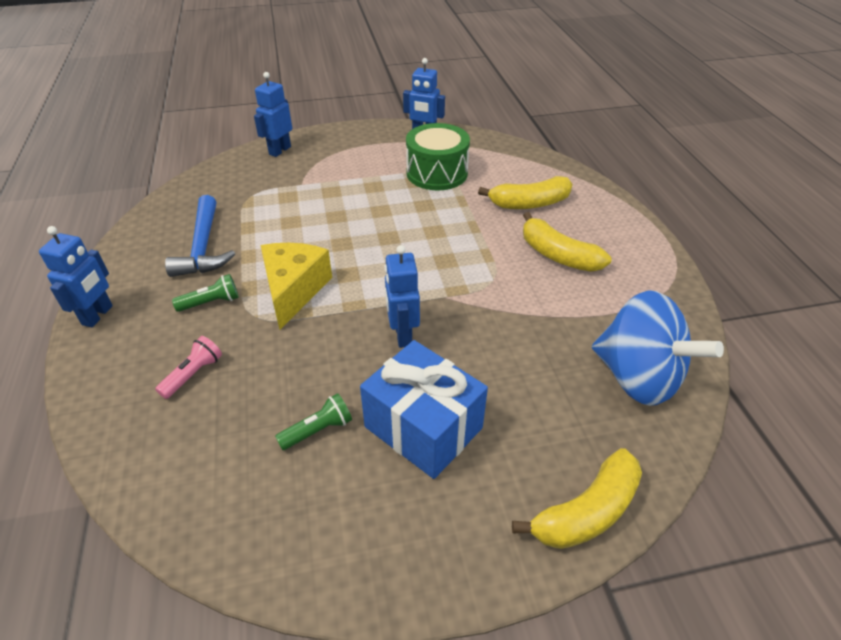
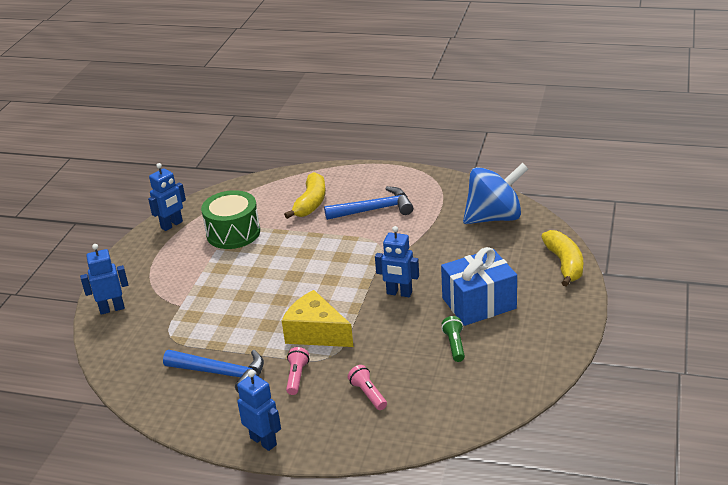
camera: 60 degrees left, 10 degrees down
green flashlight [172,274,239,312] -> pink flashlight [286,347,309,395]
blue robot [254,72,292,157] -> blue robot turned 105 degrees clockwise [80,244,128,315]
yellow banana [523,212,611,272] -> blue hammer [324,186,413,220]

